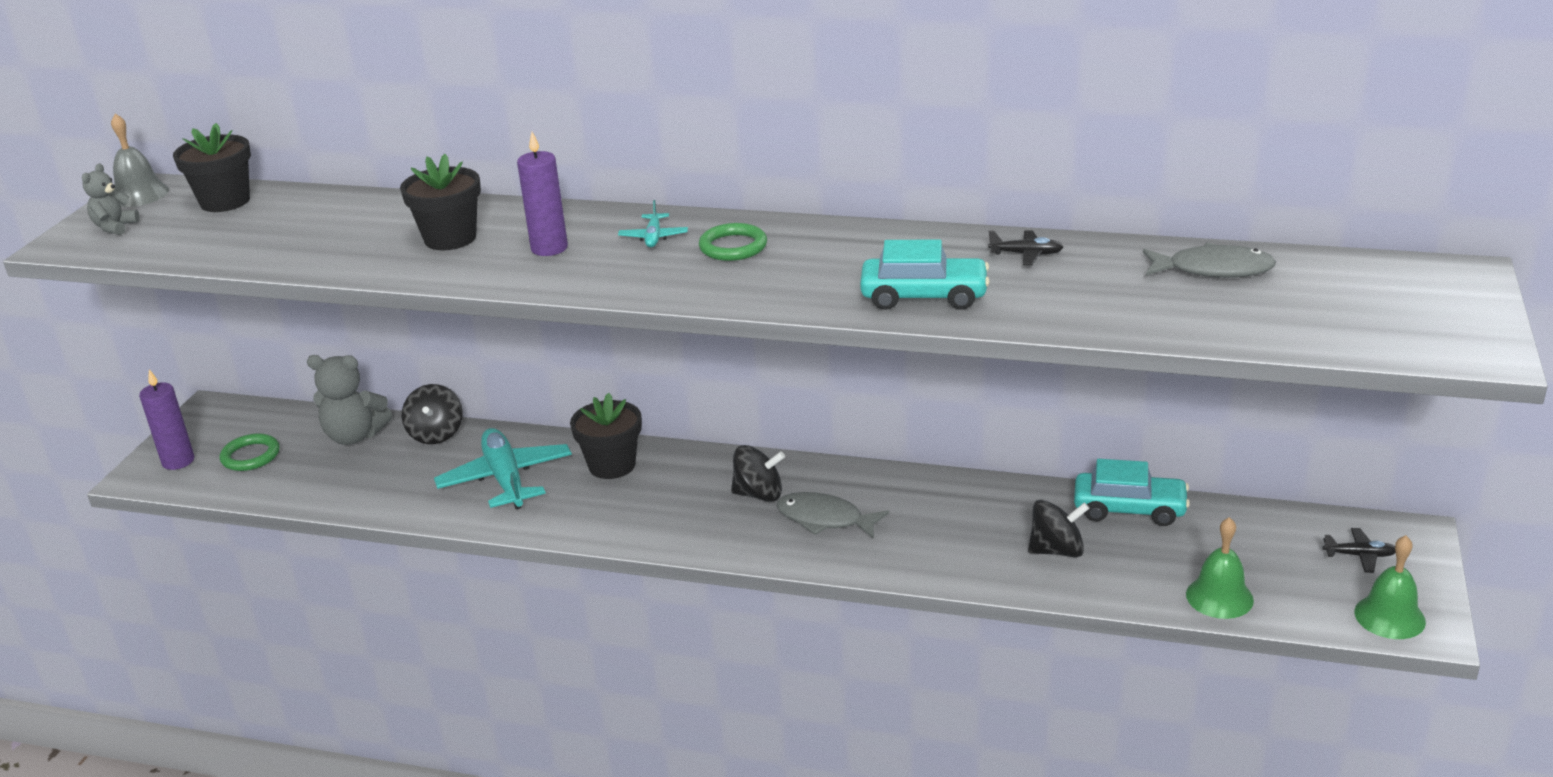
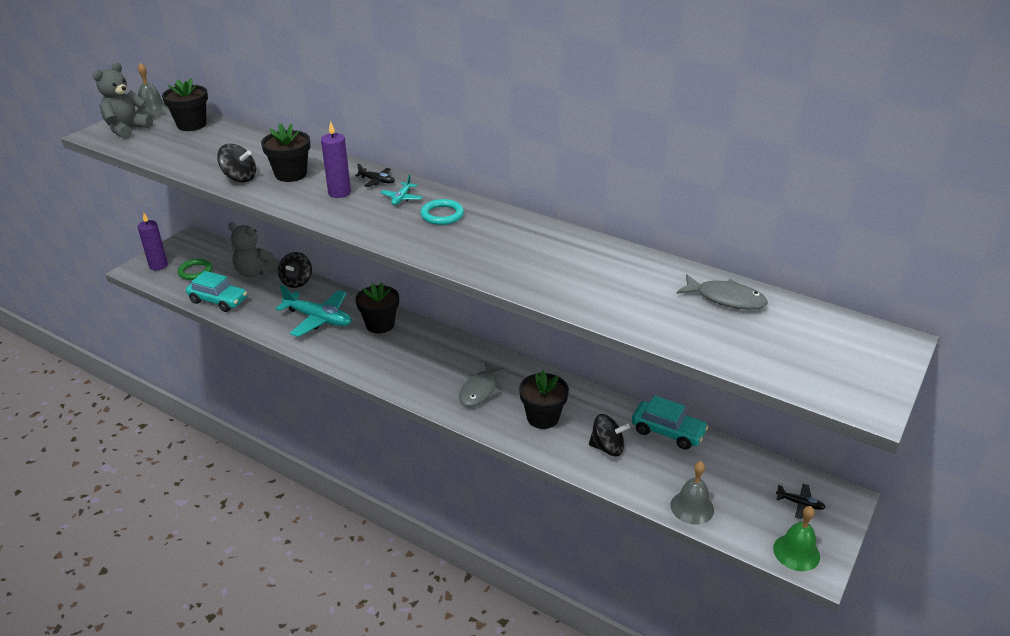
camera: 15 degrees right, 5 degrees up
grey teddy bear [82,164,140,235] -> grey teddy bear [93,63,153,139], size x1.73
turquoise plane [434,428,572,509] -> turquoise plane turned 120 degrees clockwise [276,285,351,337]
green ring [699,223,767,261] -> turquoise ring [421,199,464,225]
black spinning top [731,445,785,502] -> black spinning top moved to [217,144,256,183]
grey fish [777,492,889,539] -> grey fish turned 105 degrees counterclockwise [459,361,509,407]
turquoise car [860,239,990,310] -> turquoise car moved to [186,271,247,312]
black plane [988,230,1063,265] -> black plane moved to [355,164,395,187]
green bell [1186,517,1254,619] -> grey bell [670,461,714,525]
none -> black flower pot [519,370,569,429]

